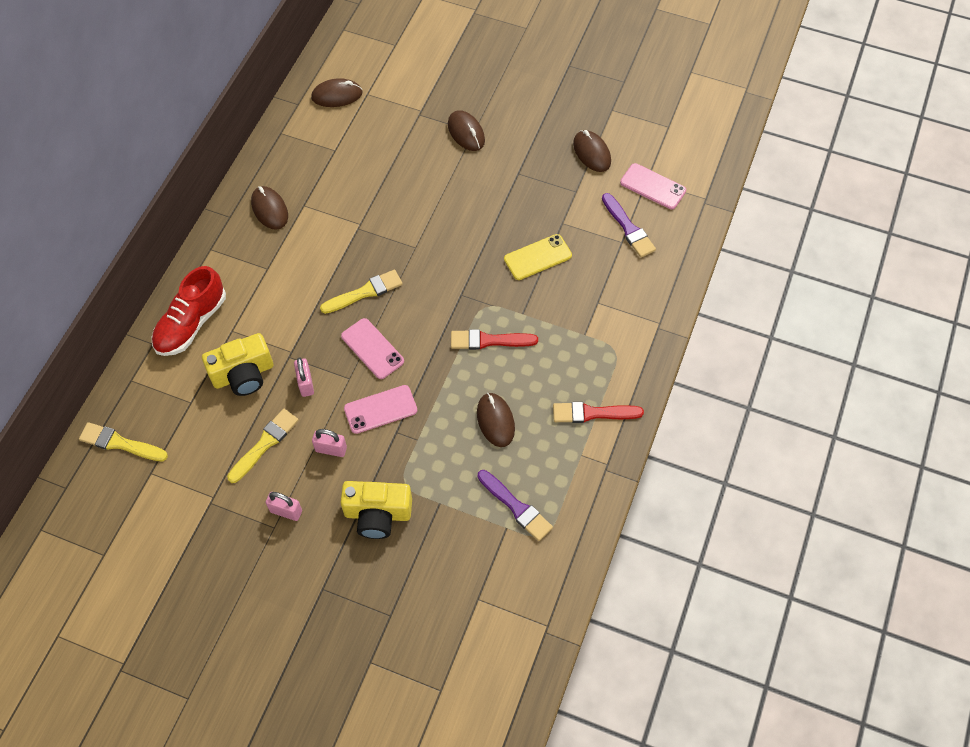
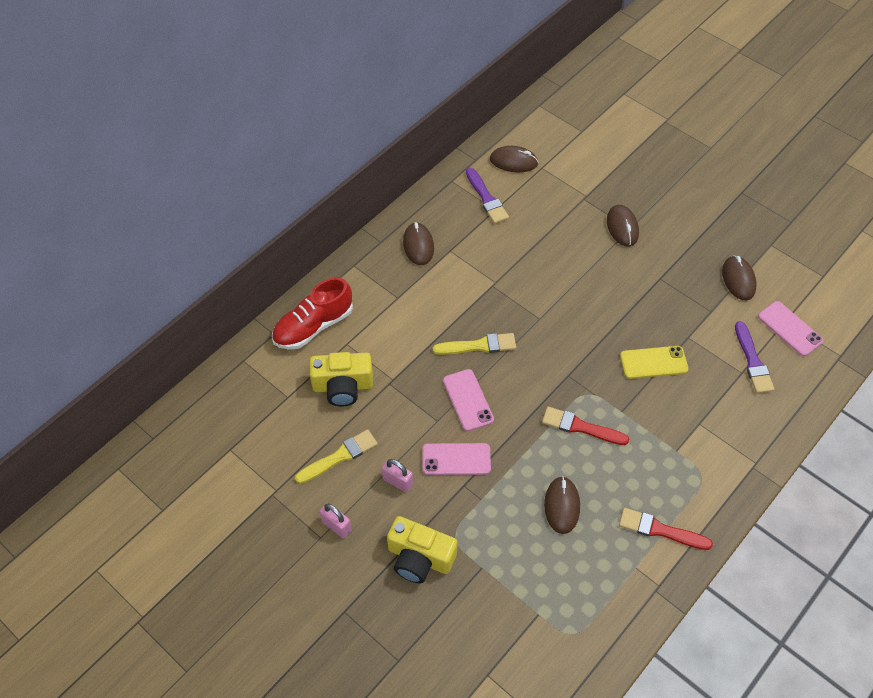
camera: 20 degrees right, 5 degrees down
yellow brush [79,422,168,461] -> none
pink padlock [294,357,314,397] -> none
purple brush [478,470,553,541] -> purple brush moved to [466,168,509,224]

